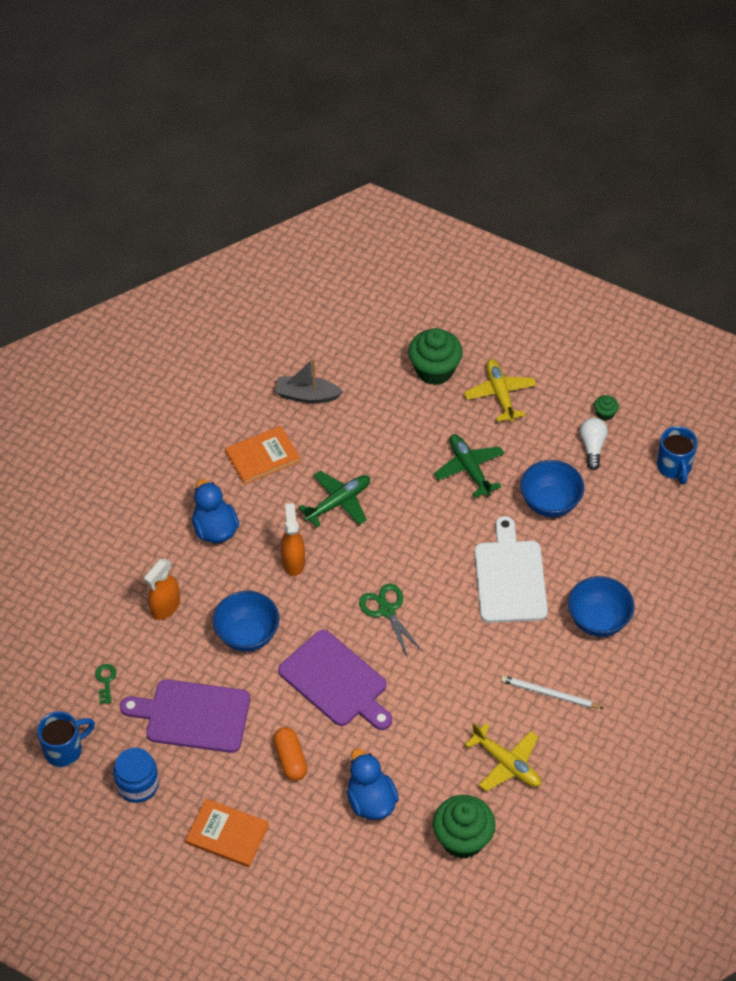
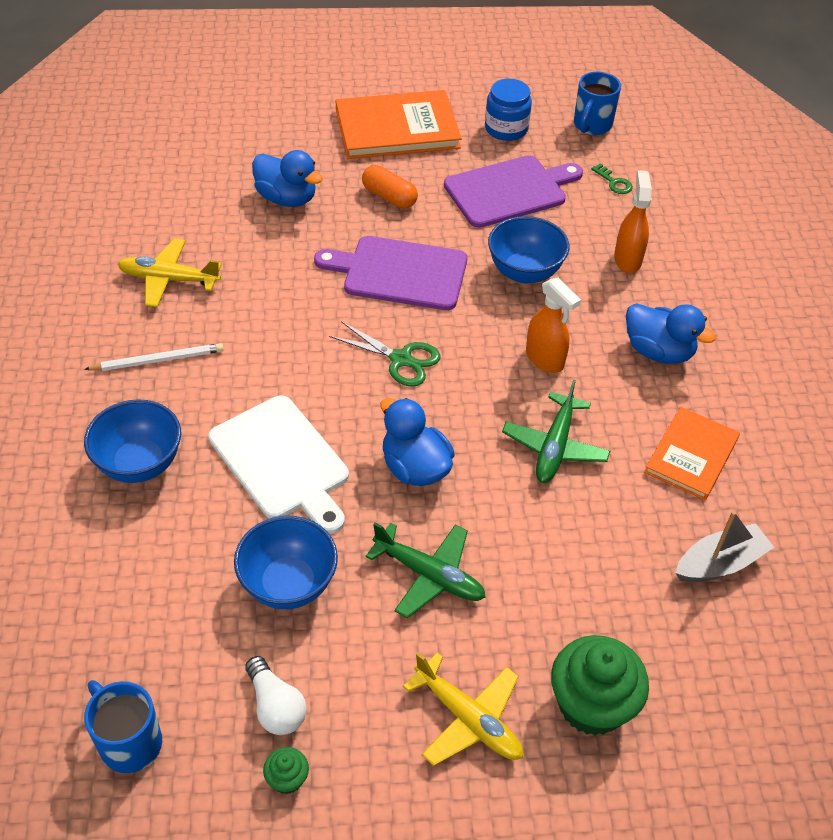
camera: 145 degrees right, 5 degrees down
orange book [185,798,269,867] -> orange book [336,90,462,159], size x1.60
green cupcake [433,795,496,859] -> none
none -> blue duck [380,398,455,486]

